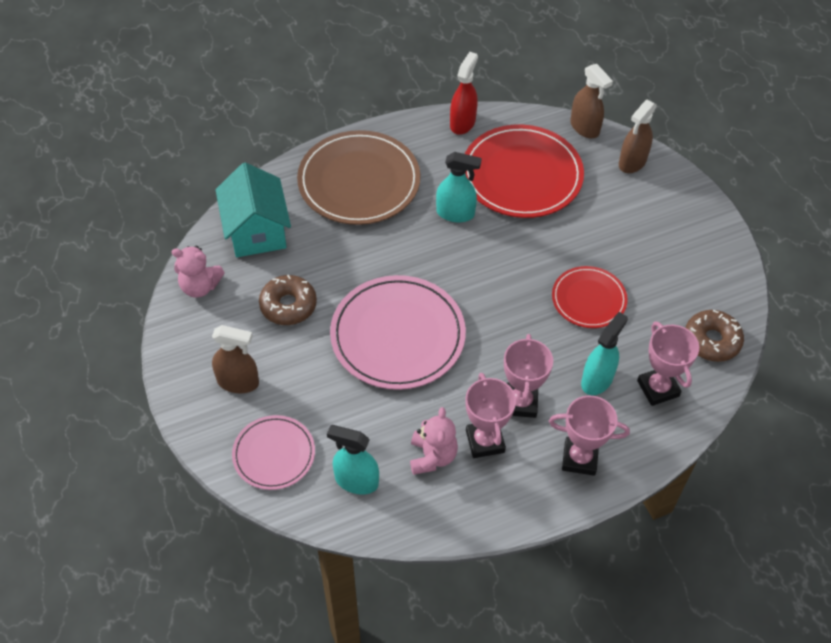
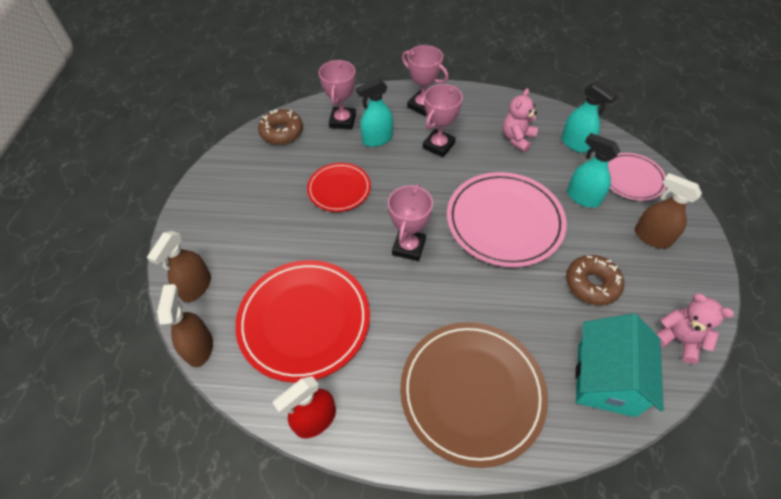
camera: 150 degrees left, 0 degrees up
turquoise spray bottle [436,152,482,222] -> turquoise spray bottle moved to [567,133,620,208]
pink trophy [465,373,516,458] -> pink trophy moved to [388,184,433,261]
brown spray bottle [619,100,657,173] -> brown spray bottle turned 135 degrees clockwise [147,231,211,303]

